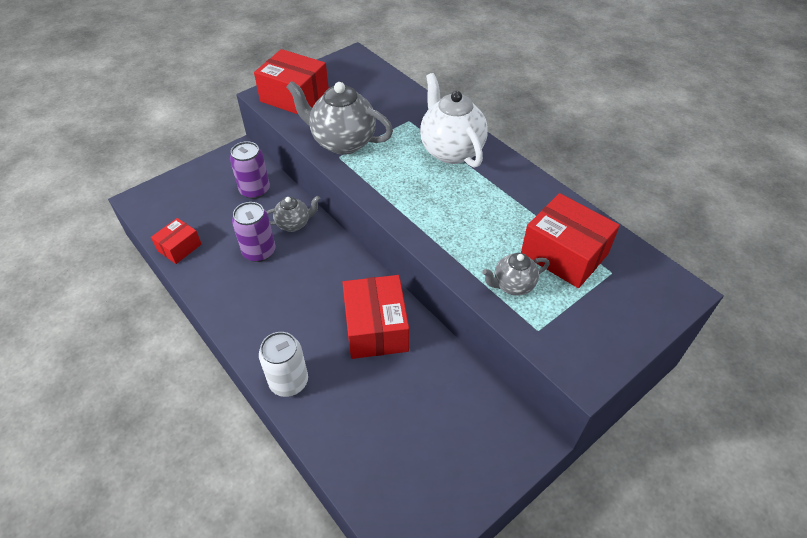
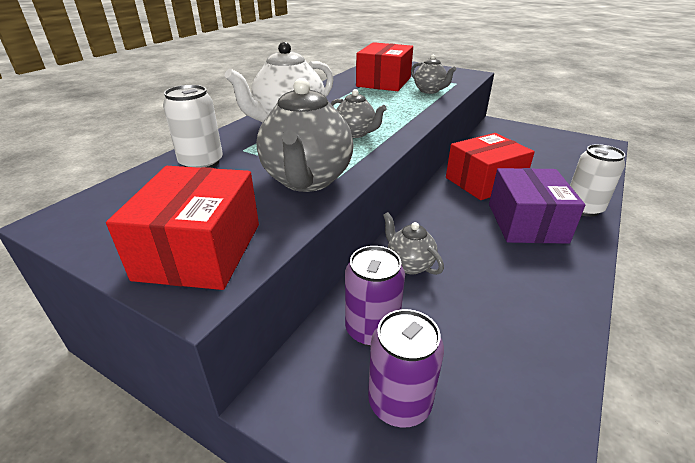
camera: 110 degrees left, 15 degrees down
red box [151,218,201,264] -> none
purple can [232,202,275,262] -> purple can moved to [368,309,444,428]
none -> white can [163,85,223,168]
none -> grey teapot [330,89,387,138]
none -> purple box [489,168,585,244]

